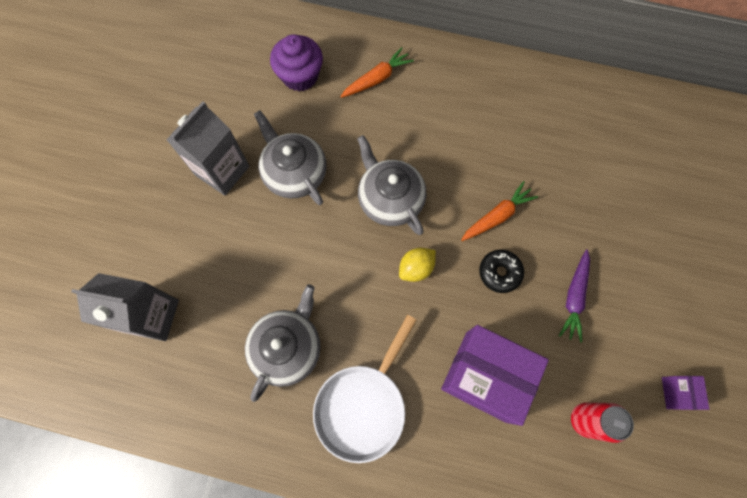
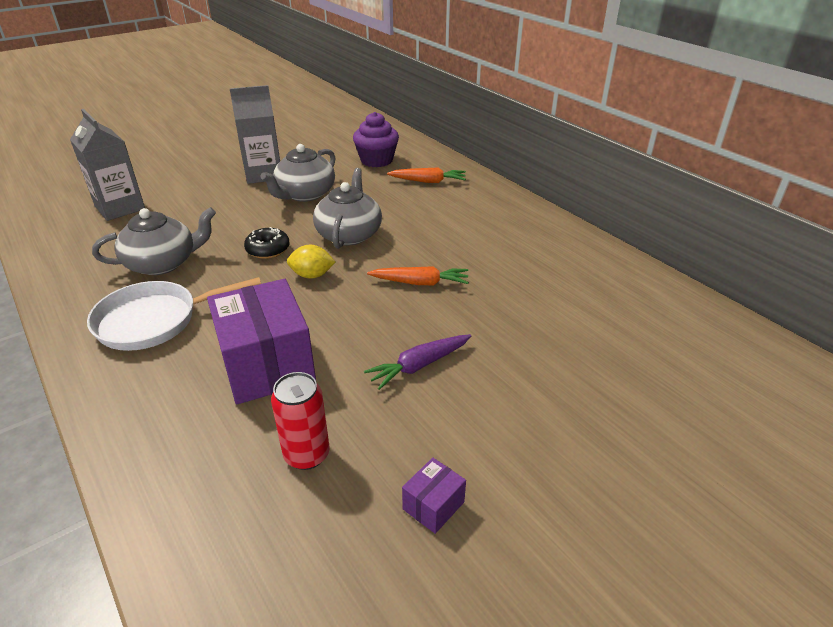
camera: 40 degrees right, 35 degrees down
grey teapot [254,110,327,205] -> grey teapot turned 150 degrees counterclockwise [261,144,335,202]
black donut [479,250,524,293] -> black donut moved to [244,227,290,259]

